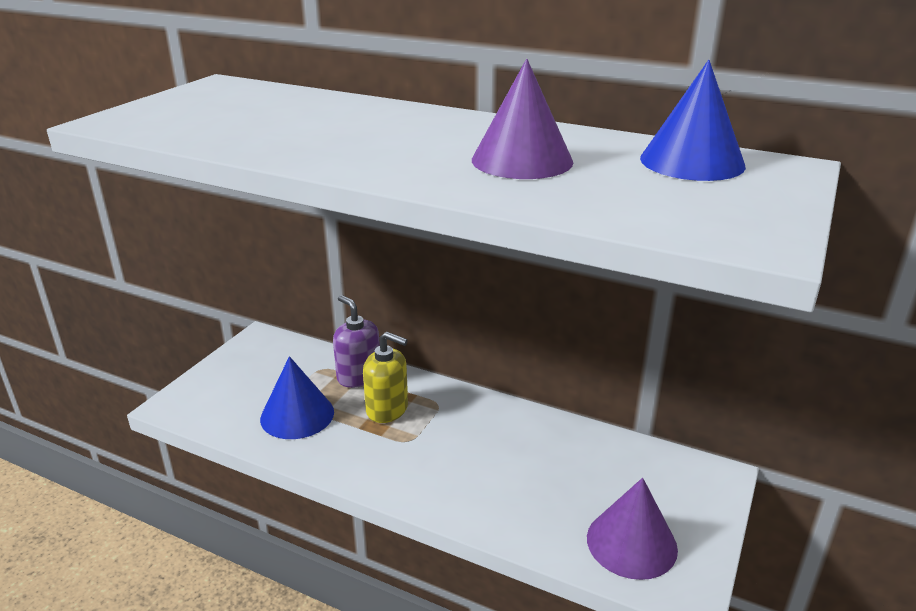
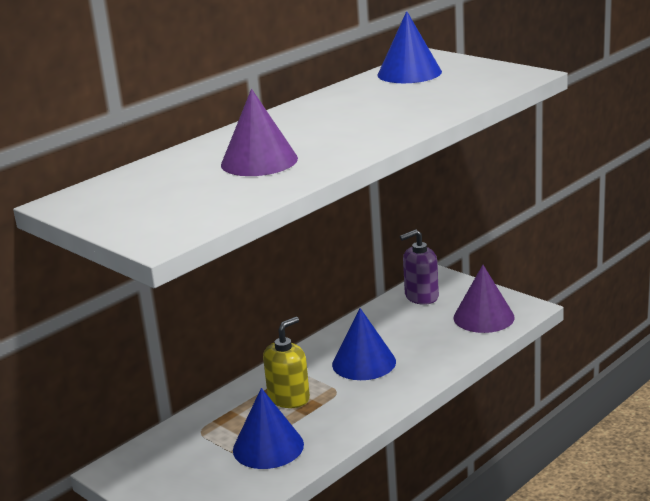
camera: 70 degrees left, 5 degrees down
purple soap dispenser [333,295,380,388] -> purple soap dispenser moved to [400,229,439,305]
purple cone [472,59,573,179] -> purple cone moved to [221,89,298,176]
none -> blue cone [332,308,396,380]

